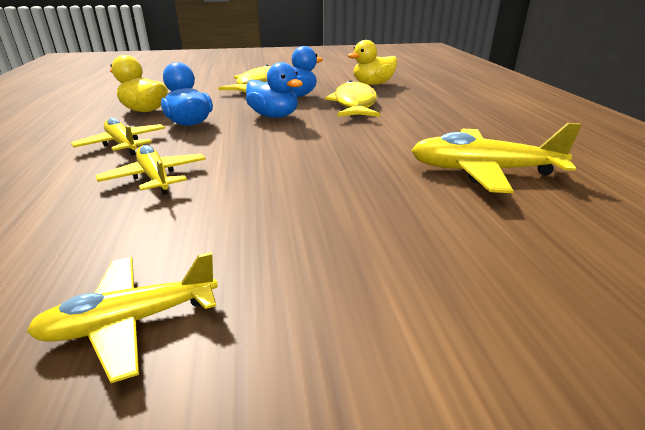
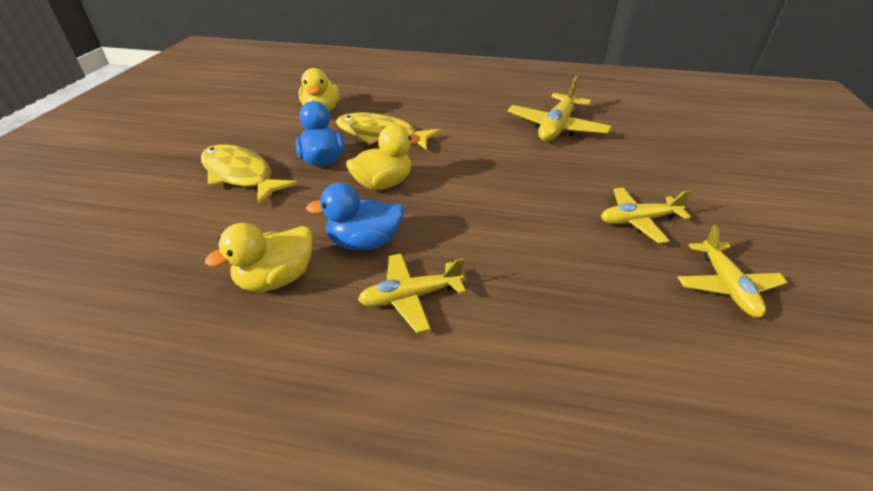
camera: 70 degrees left, 10 degrees up
yellow plane [96,145,206,195] -> yellow plane moved to [601,188,691,244]
blue duck [246,62,303,118] -> yellow duck [346,125,420,190]

